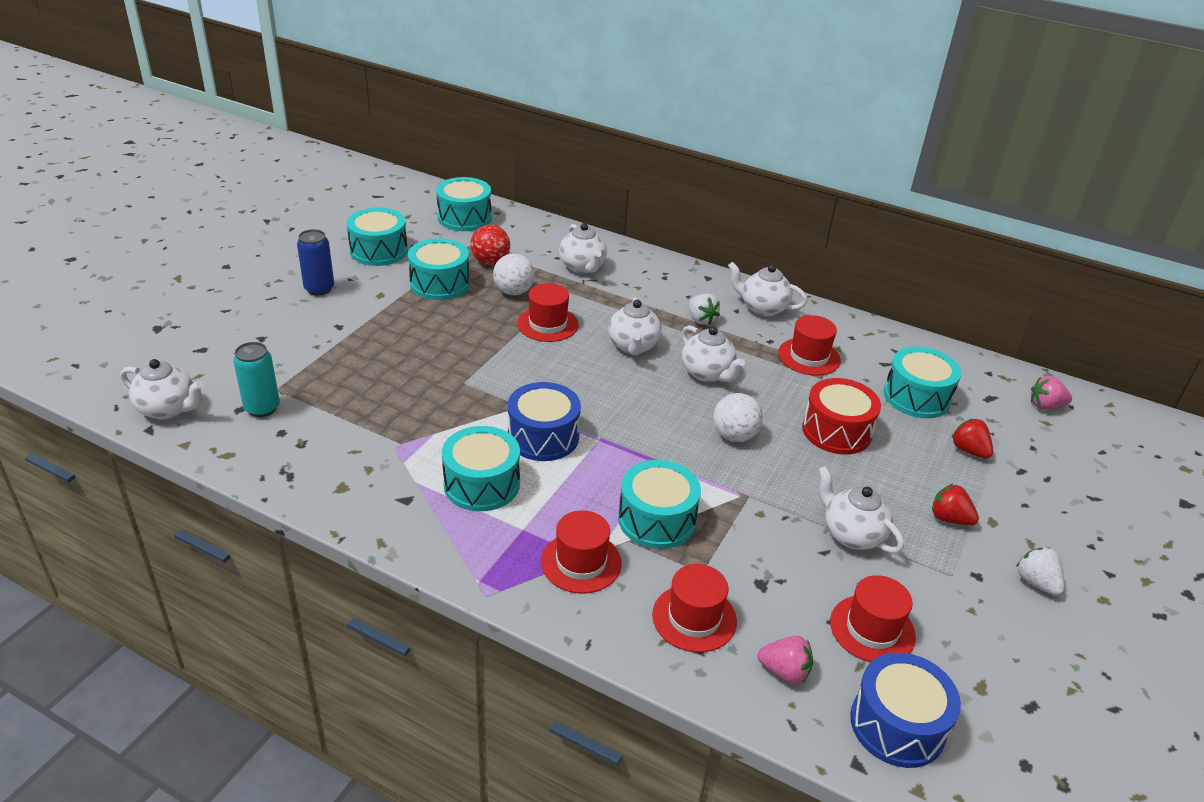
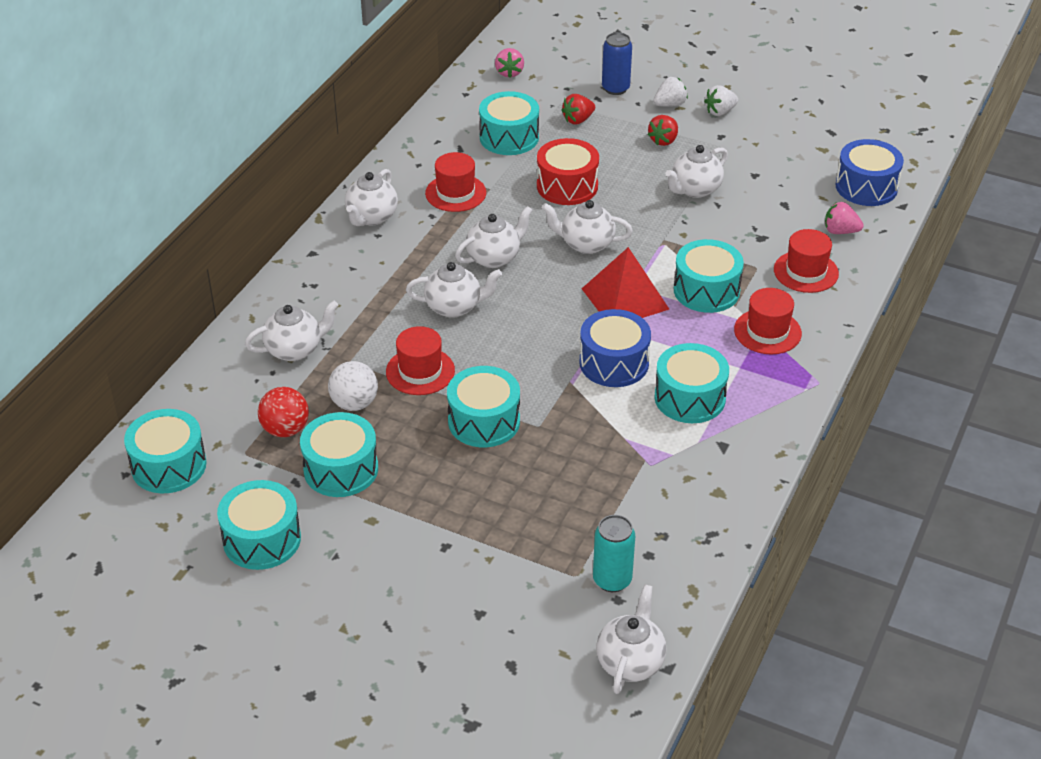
camera: 90 degrees left, 5 degrees up
blue can [297,229,334,296] -> blue can moved to [602,32,632,95]
white strawberry [689,293,720,325] -> white strawberry moved to [653,77,688,107]
white ball [713,393,763,442] -> white teapot [542,200,633,254]
pink strawberry [757,636,813,684] -> pink strawberry turned 90 degrees counterclockwise [825,202,864,234]
red hat [830,575,916,663] -> none
none -> turquoise drum [447,366,520,447]
none -> red pyramid [582,247,669,318]

